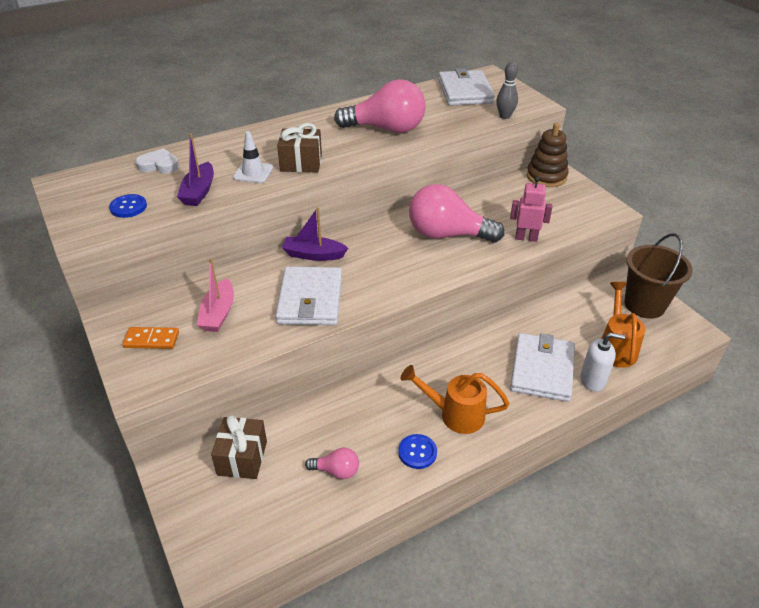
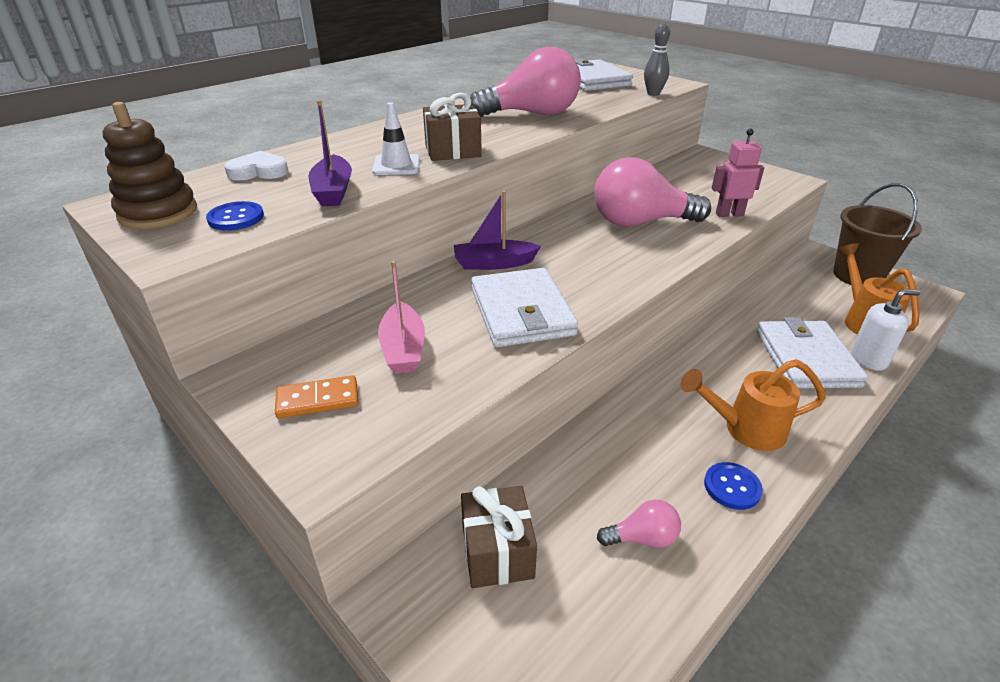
camera: 15 degrees left, 5 degrees down
brown stacking toy [527,123,569,187] -> brown stacking toy moved to [103,102,197,229]

